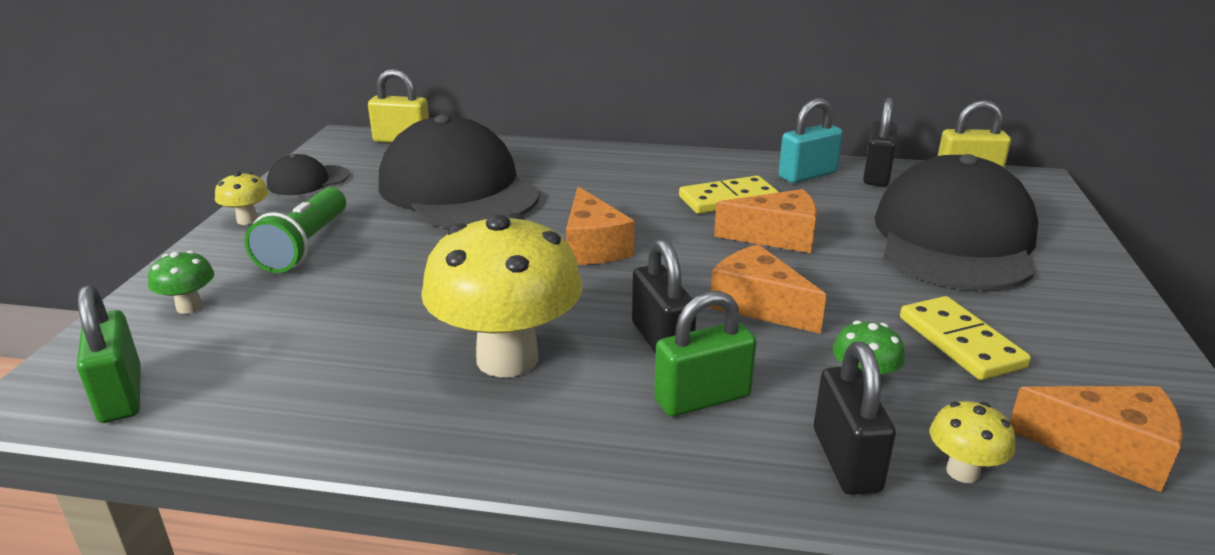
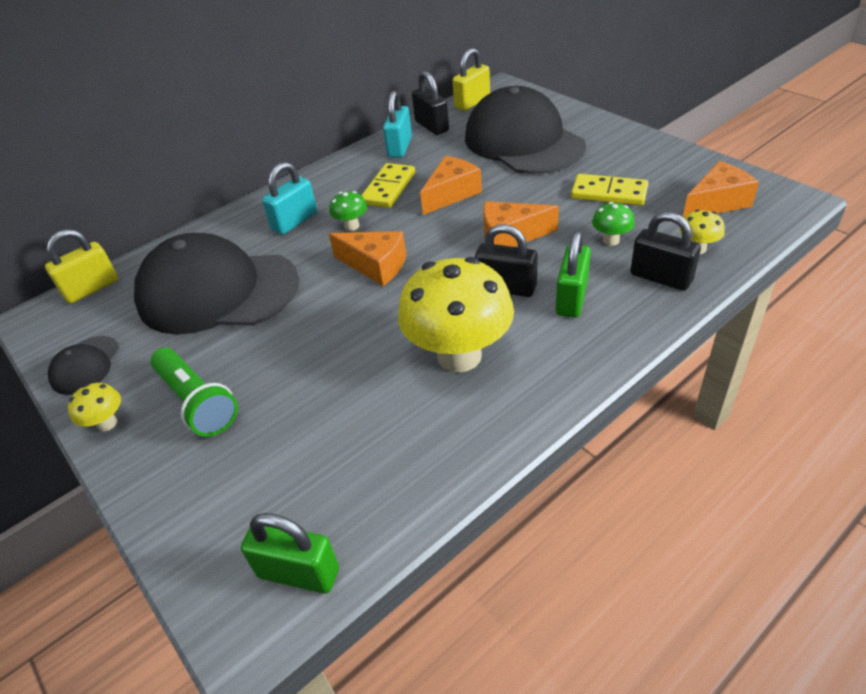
camera: 45 degrees left, 15 degrees up
green mushroom [148,251,214,314] -> green mushroom moved to [329,191,367,231]
none -> turquoise padlock [262,162,317,235]

